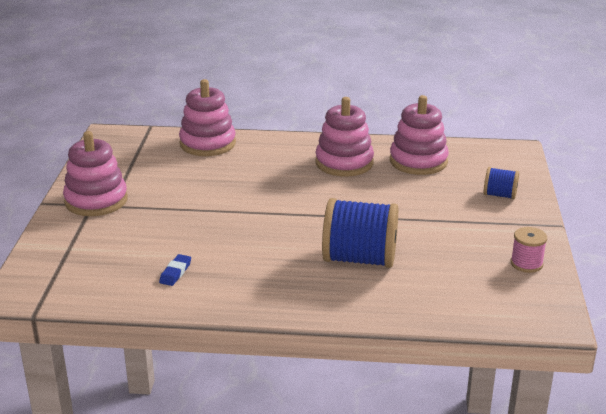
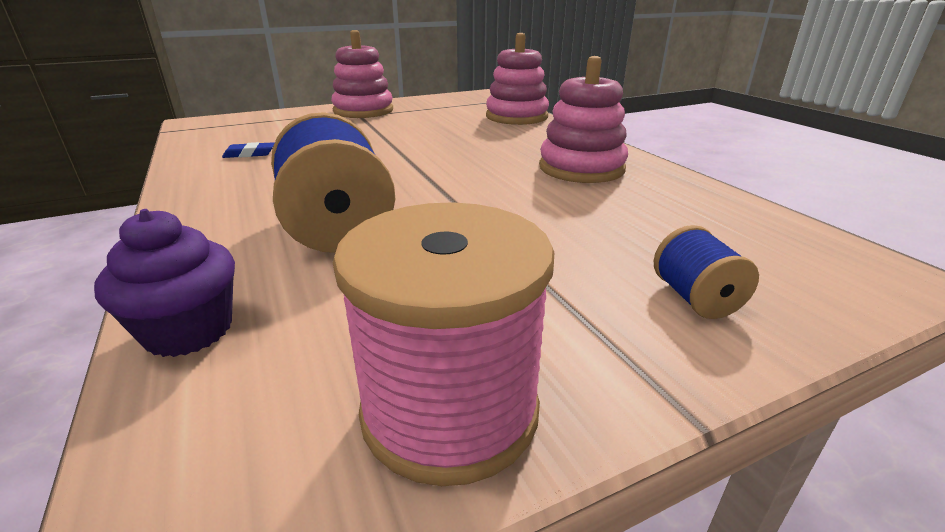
camera: 60 degrees right, 0 degrees up
pink stacking toy [390,95,449,175] -> none
pink spool [511,227,547,273] -> pink spool [333,202,555,486], size x1.99
none -> purple cupcake [94,209,235,357]

